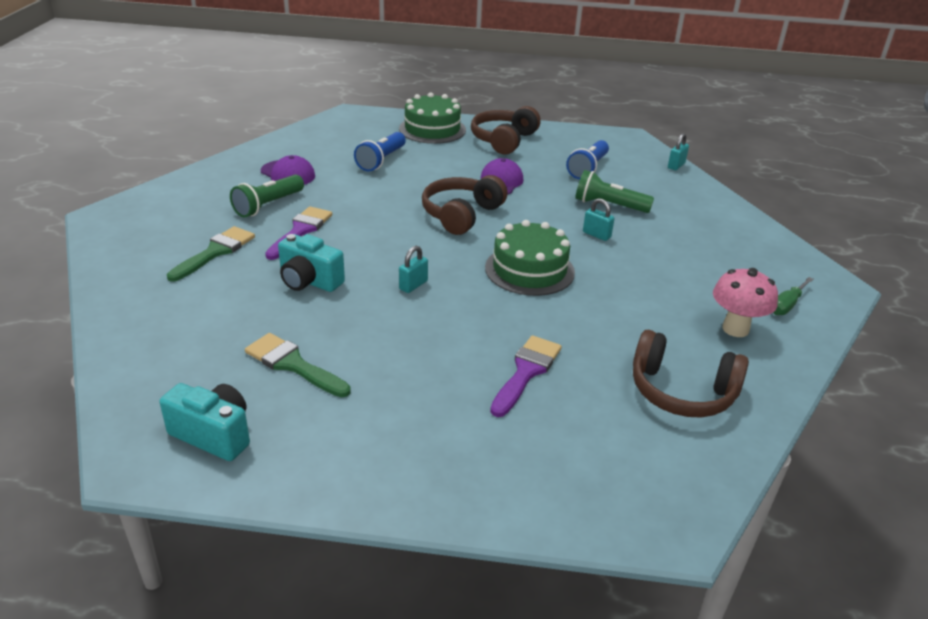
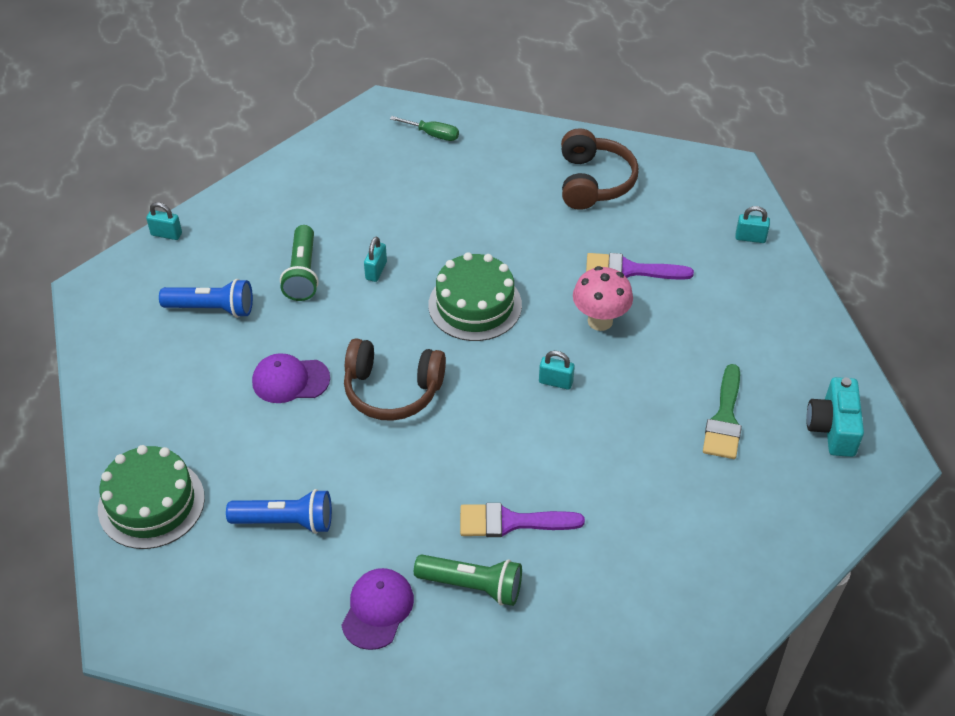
camera: 110 degrees left, 15 degrees up
green brush [167,226,255,282] -> none
turquoise camera [278,234,345,292] -> none
brown headphones [471,106,541,155] -> none
pink mushroom [713,268,778,337] -> pink mushroom moved to [573,266,633,331]
none -> turquoise padlock [735,206,770,243]

